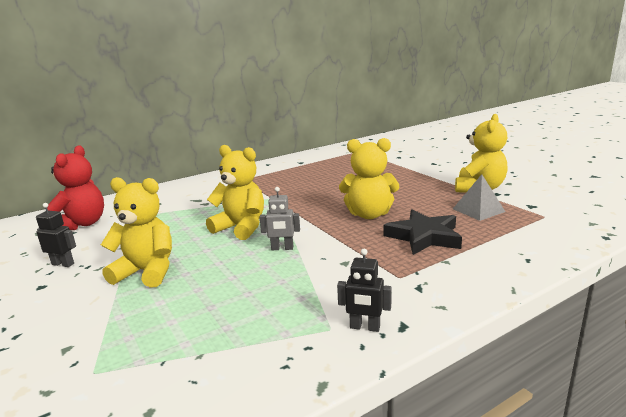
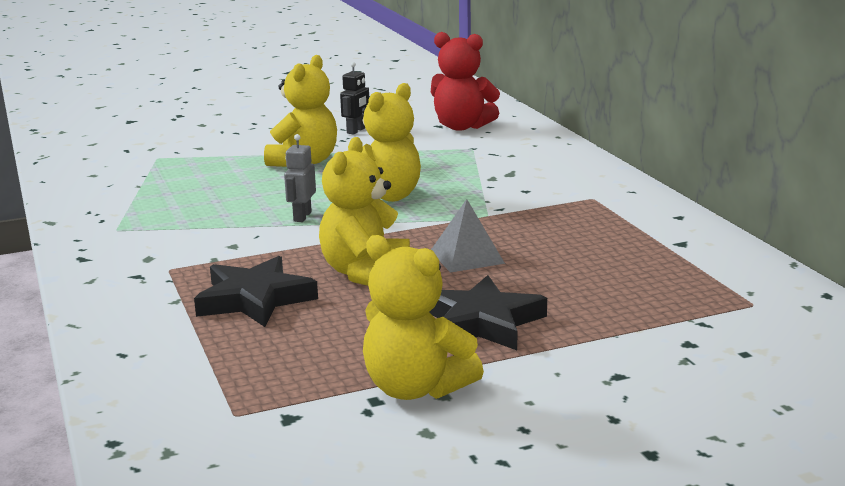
camera: 100 degrees right, 0 degrees up
black robot [337,249,392,332] -> none
grey pyramid [453,174,505,221] -> grey pyramid moved to [431,199,505,273]
none -> black star [429,275,547,350]

